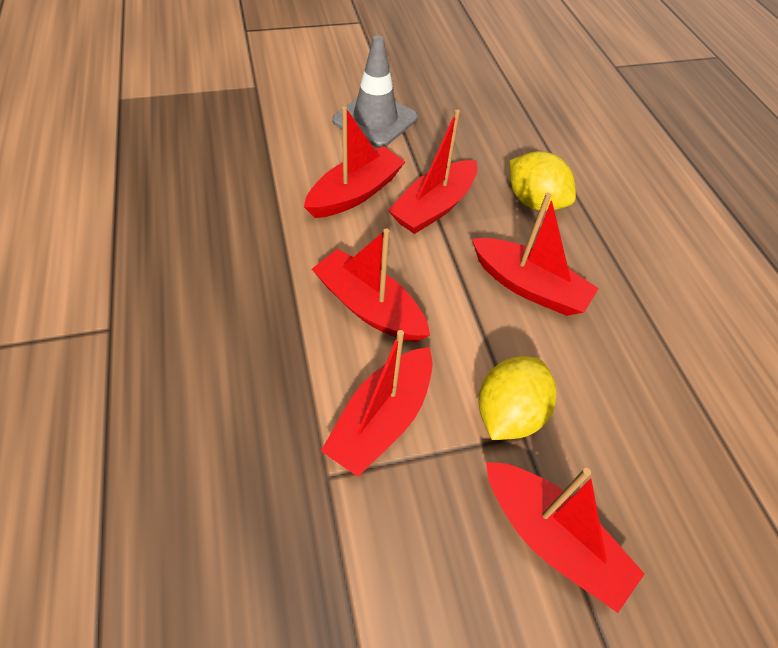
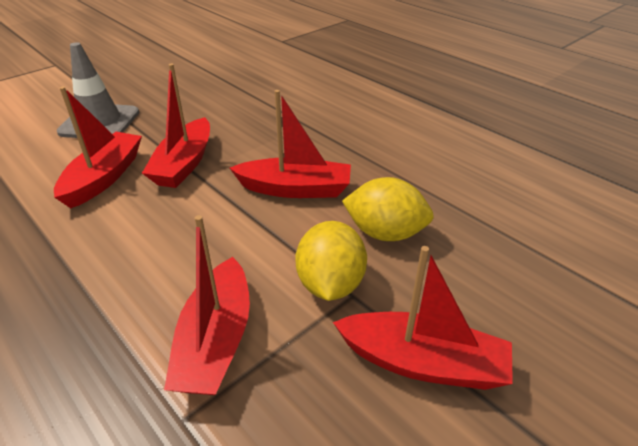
camera: 25 degrees left, 15 degrees down
red boat [312,229,430,342] -> none
yellow lemon [509,151,576,211] -> yellow lemon moved to [342,177,434,241]

